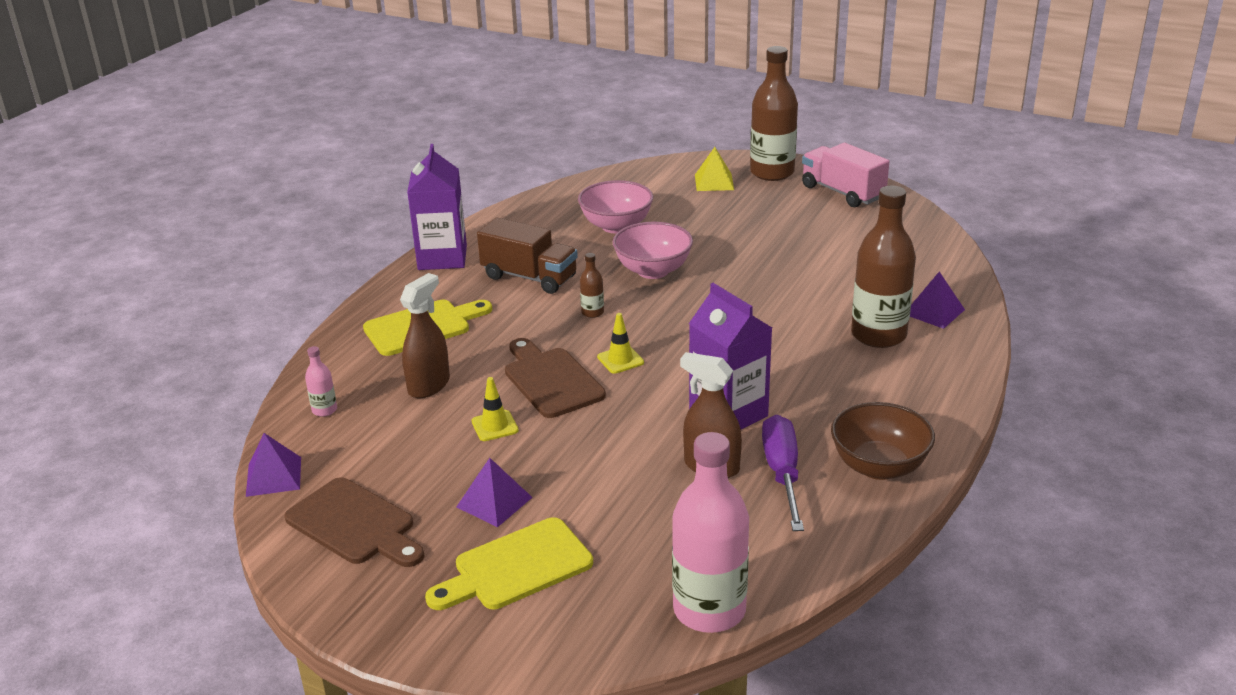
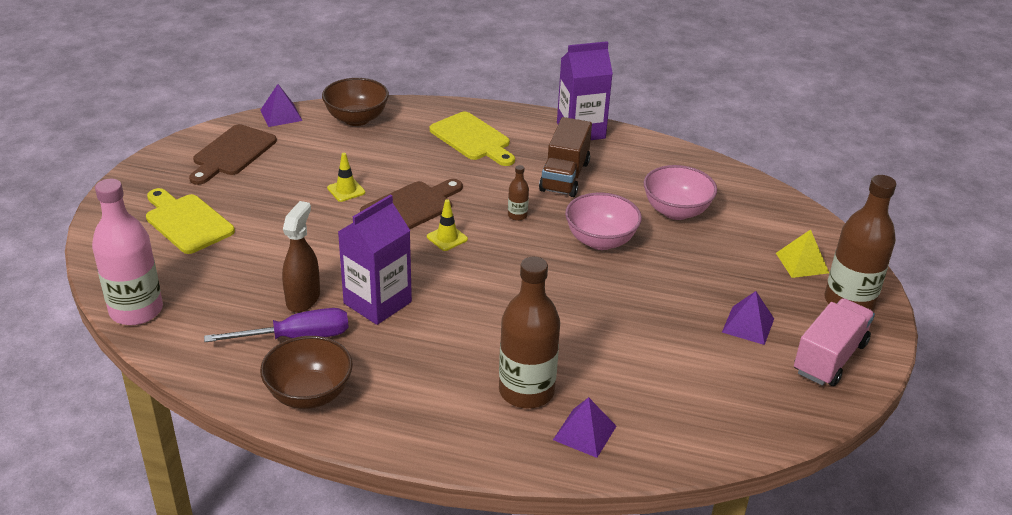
camera: 75 degrees right, 5 degrees up
pink bottle [305,346,337,417] -> brown bowl [322,78,389,126]
brown spray bottle [400,273,450,398] -> none
purple pyramid [456,458,533,527] -> purple pyramid moved to [722,291,774,345]

